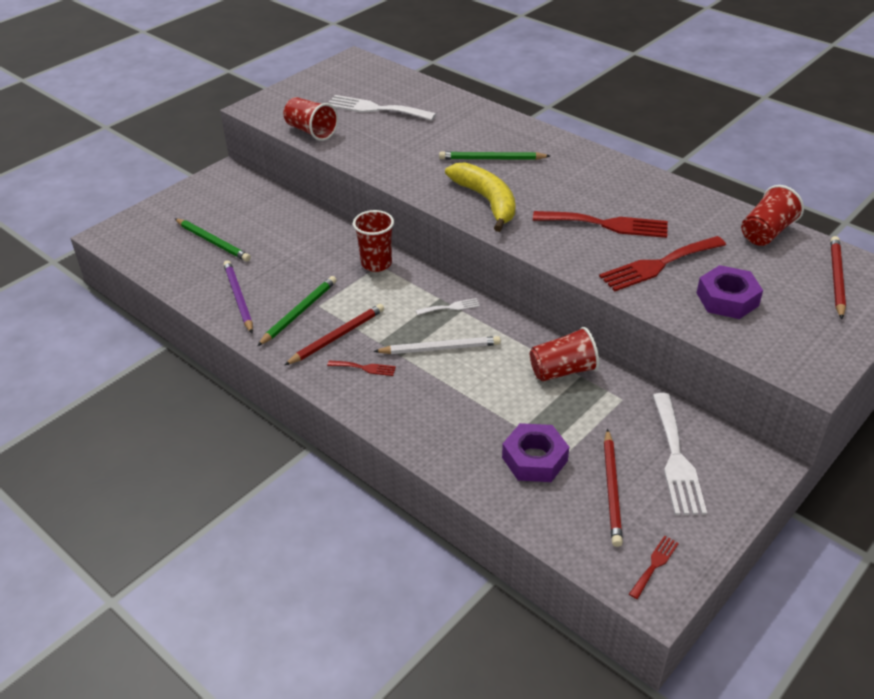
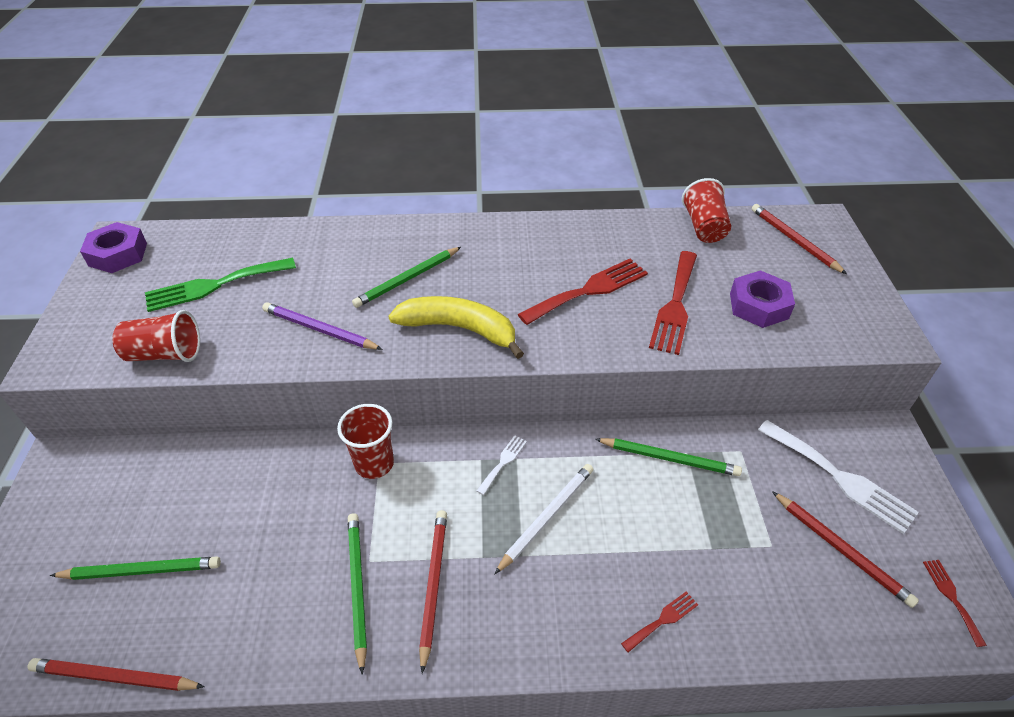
camera: 45 degrees left, 5 degrees up
purple pencil [223,260,253,333] -> purple pencil moved to [262,302,383,350]
red fork [327,360,396,376] -> red fork moved to [621,591,698,653]
white fork [329,95,436,121] -> green fork [145,258,296,312]
purple nut [502,423,569,482] -> purple nut moved to [80,222,147,273]
red cup [530,327,599,381] -> green pencil [595,438,742,476]
none -> red pencil [27,658,205,691]

